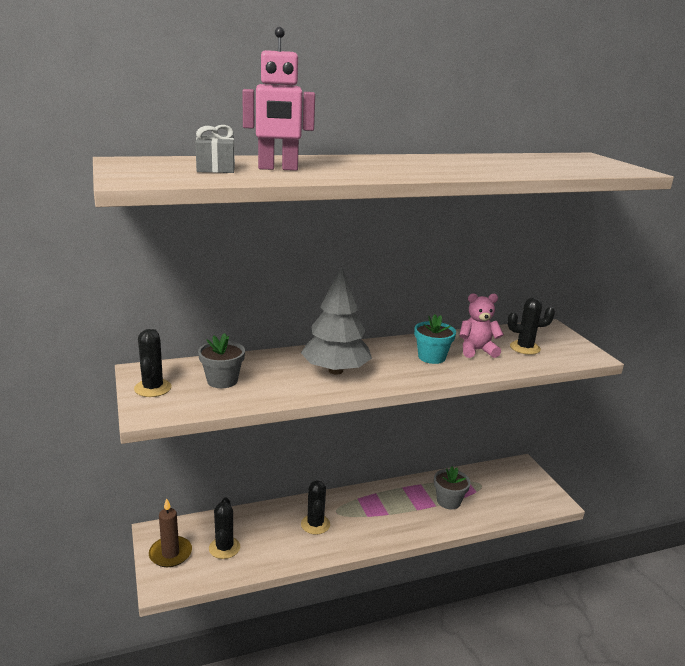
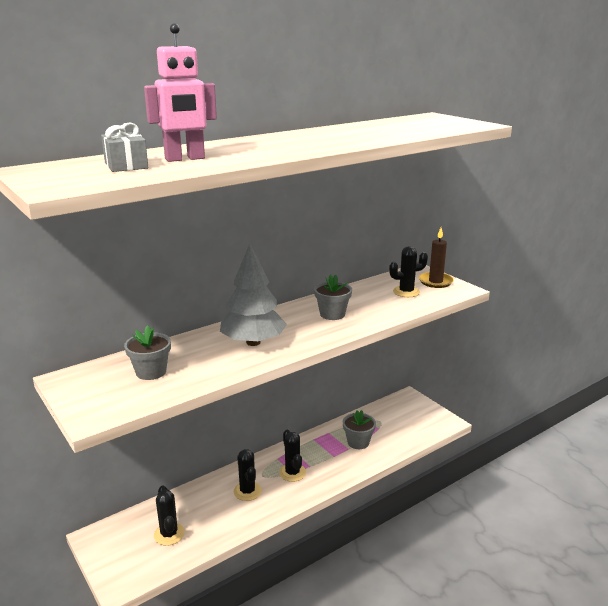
camera: 15 degrees left, 0 degrees up
black cactus [134,329,171,397] -> black cactus moved to [279,430,306,482]
brown candle [149,498,192,567] -> brown candle moved to [419,228,454,288]
turquoise flower pot [414,314,456,364] -> grey flower pot [314,274,352,320]
pink teddy bear [459,293,504,358] -> none

